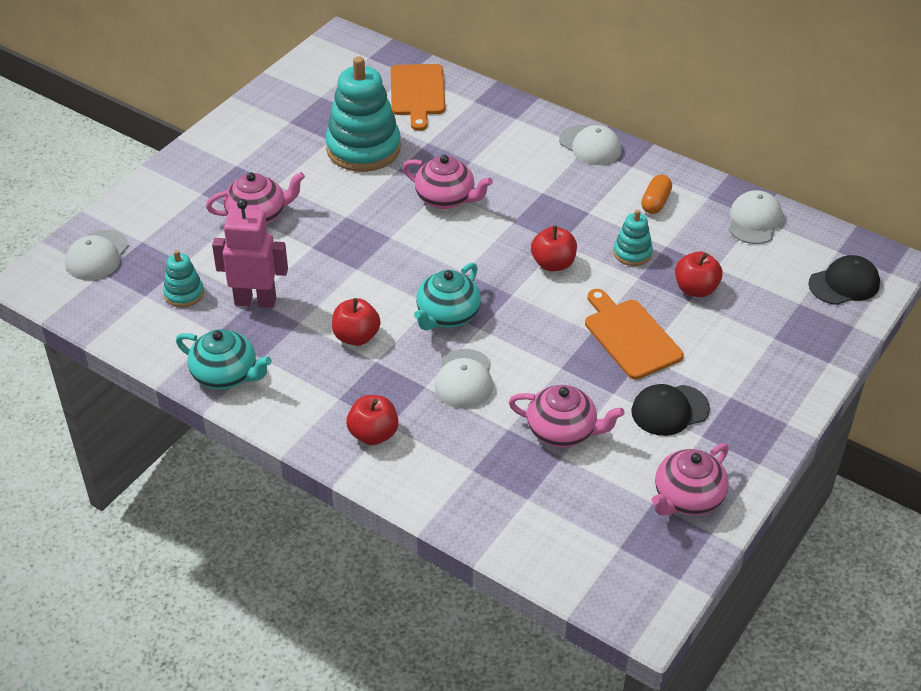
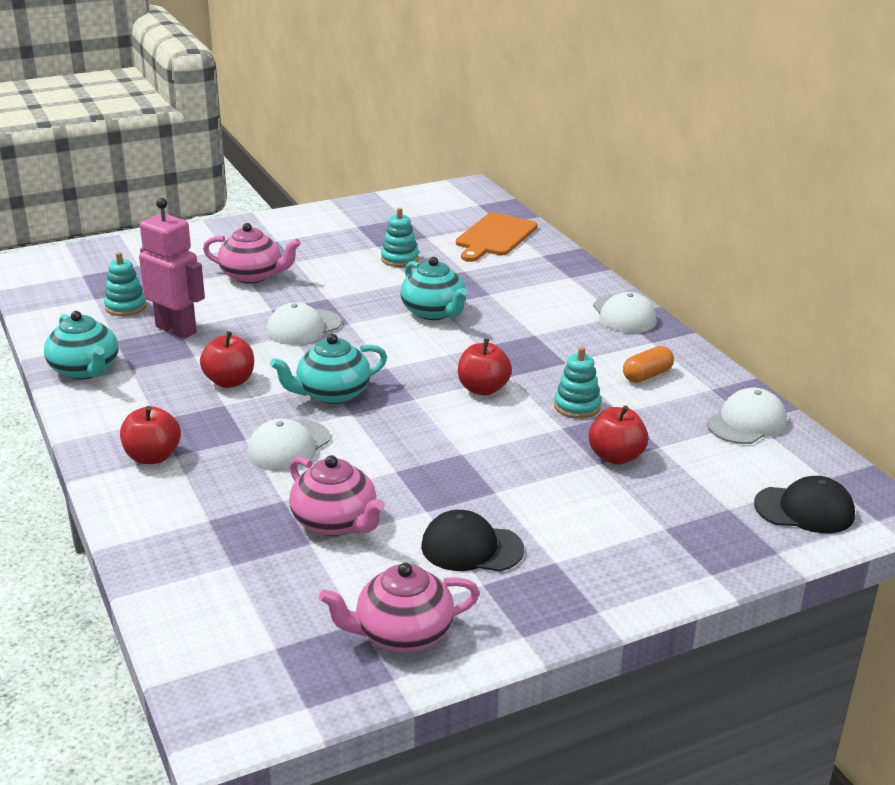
camera: 30 degrees right, 15 degrees down
white cap [65,230,129,280] -> white cap moved to [266,302,341,345]
turquoise stacking toy [325,56,401,172] -> turquoise stacking toy [381,208,419,267], size x0.48
pink teapot [403,155,493,209] -> turquoise teapot [400,257,468,320]
orange cutting board [585,289,684,380] -> none

